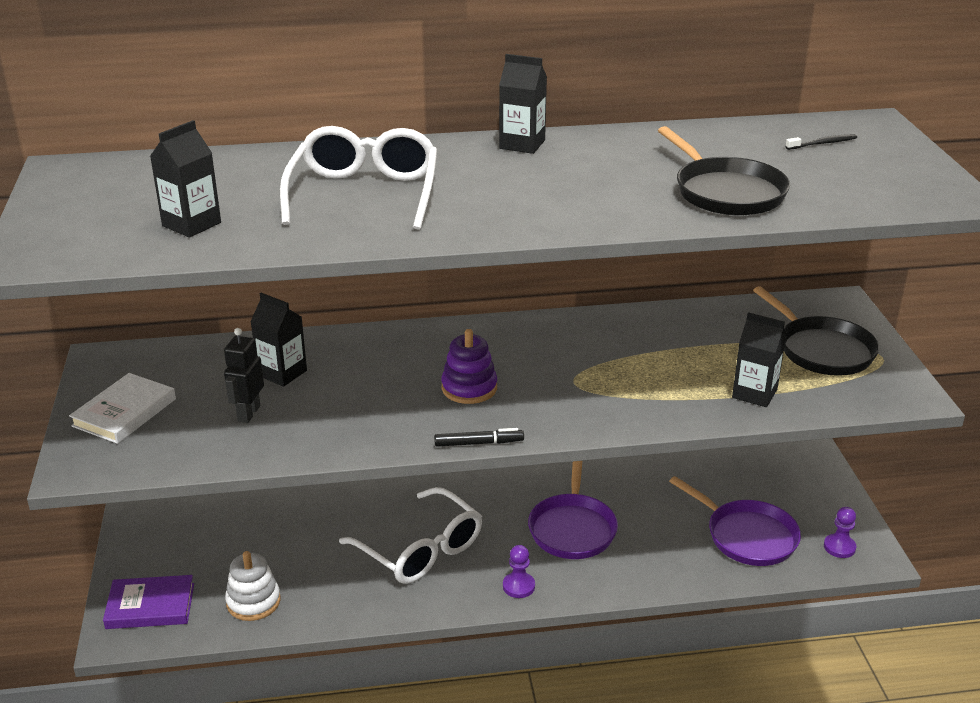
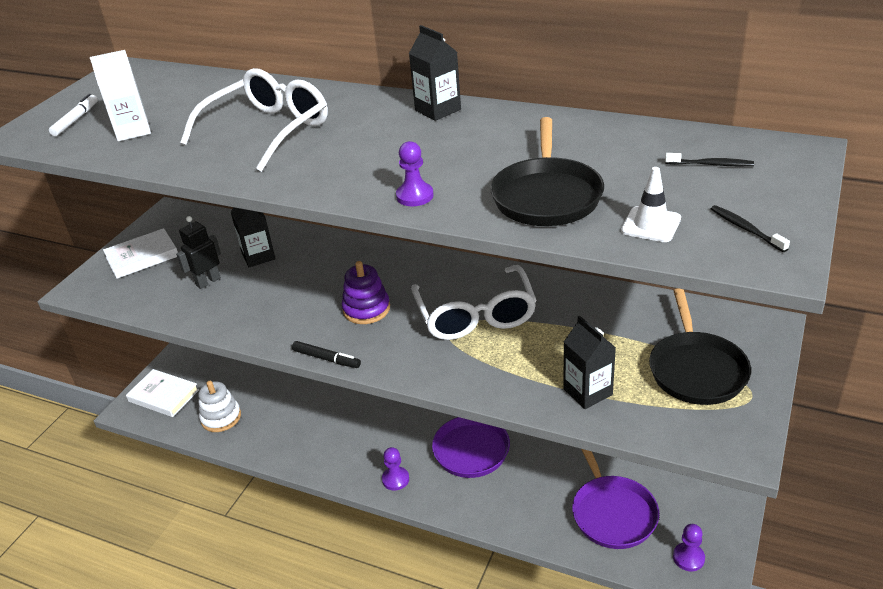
camera: 35 degrees right, 5 degrees up
purple book [103,575,194,629] -> white book [126,369,199,417]
black carton [150,120,221,238] -> white carton [90,50,151,141]
white glasses [339,487,482,584] -> white glasses moved to [411,265,537,340]
none -> white marker [49,94,98,136]
none -> purple pawn [396,141,434,206]
none -> white traffic cone [621,167,681,242]
none -> black toothbrush [711,205,790,252]

